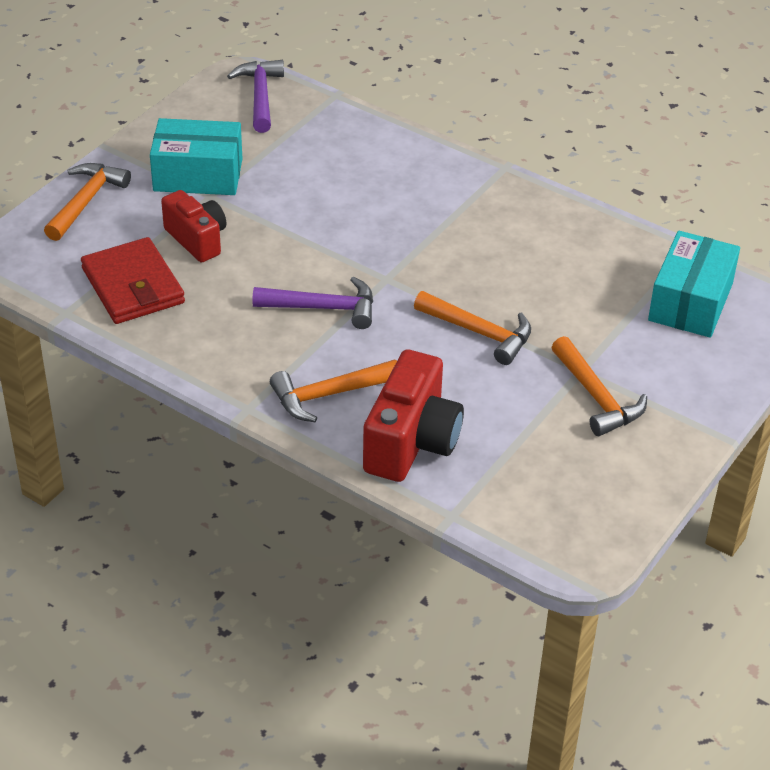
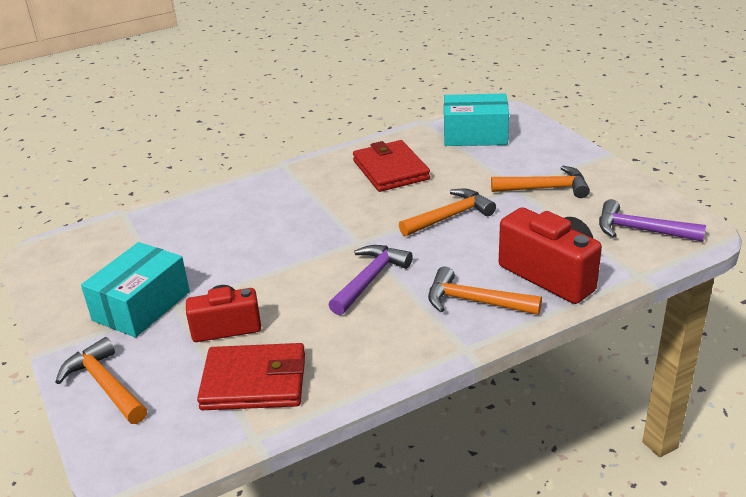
camera: 60 degrees left, 10 degrees down
purple hammer [227,60,284,133] -> purple hammer moved to [599,199,706,242]
orange hammer [270,359,397,422] -> orange hammer turned 105 degrees clockwise [428,266,542,315]
turquoise box [648,231,740,338] -> turquoise box turned 45 degrees counterclockwise [444,94,509,146]
none -> red wallet [353,140,430,192]

